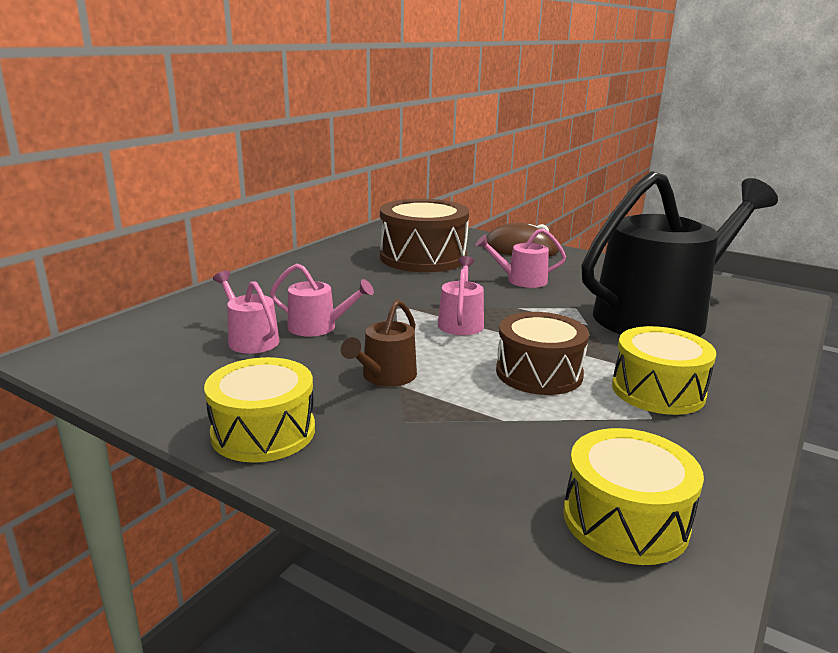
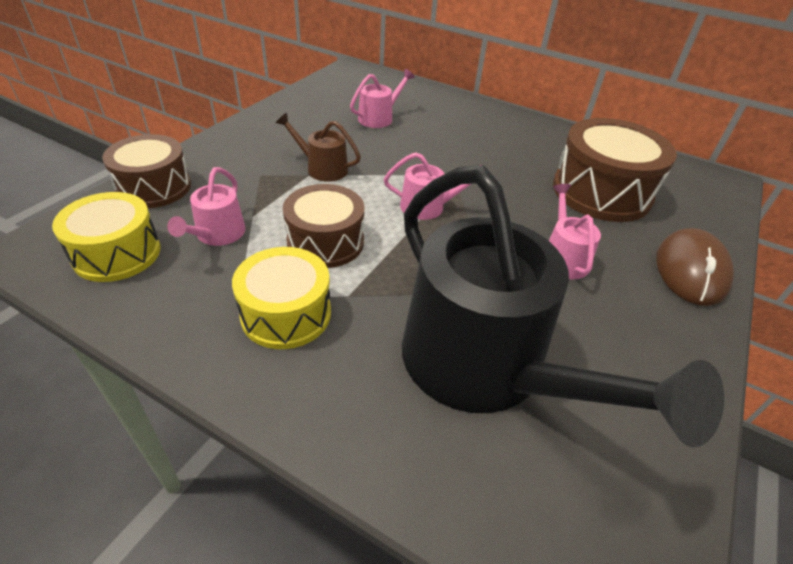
camera: 85 degrees right, 20 degrees up
yellow drum [204,357,315,463] -> none
pink watering can [270,264,374,336] -> pink watering can moved to [167,167,246,246]
none -> brown drum [102,134,191,208]

